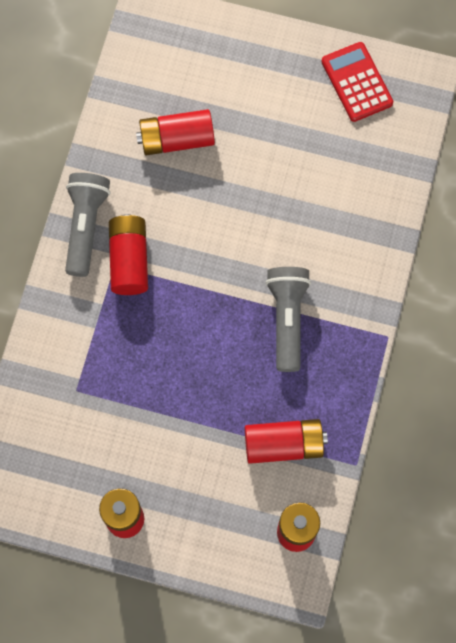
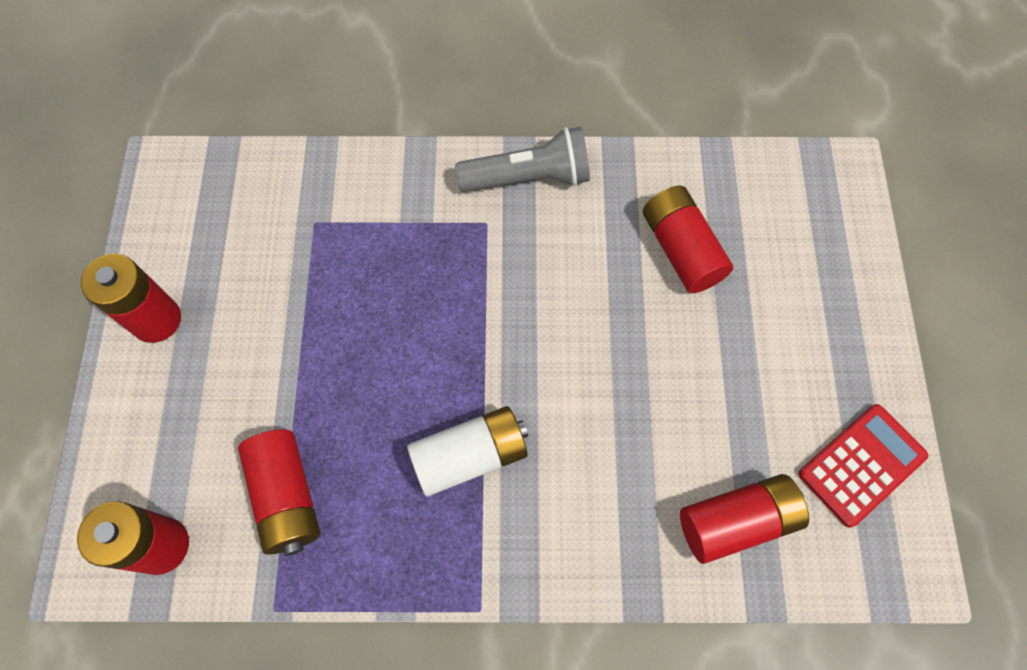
camera: 75 degrees right, 5 degrees down
red battery [109,214,148,295] -> red battery moved to [680,474,809,564]
grey flashlight [266,267,311,372] -> white battery [407,406,528,496]

